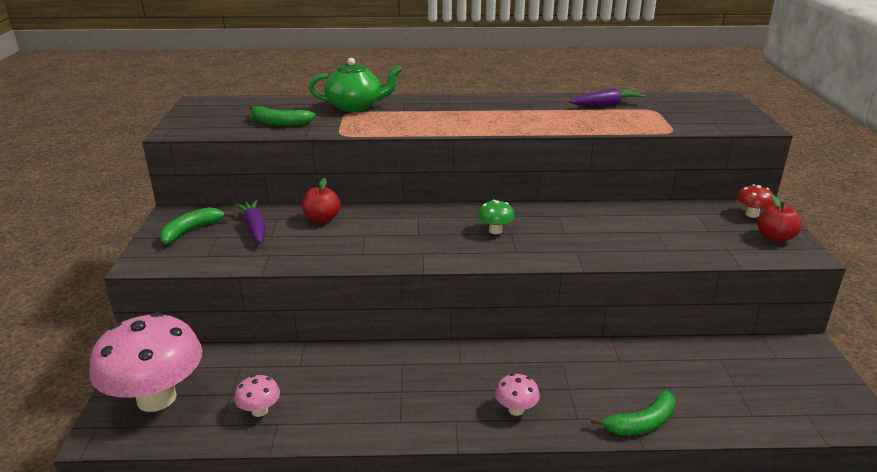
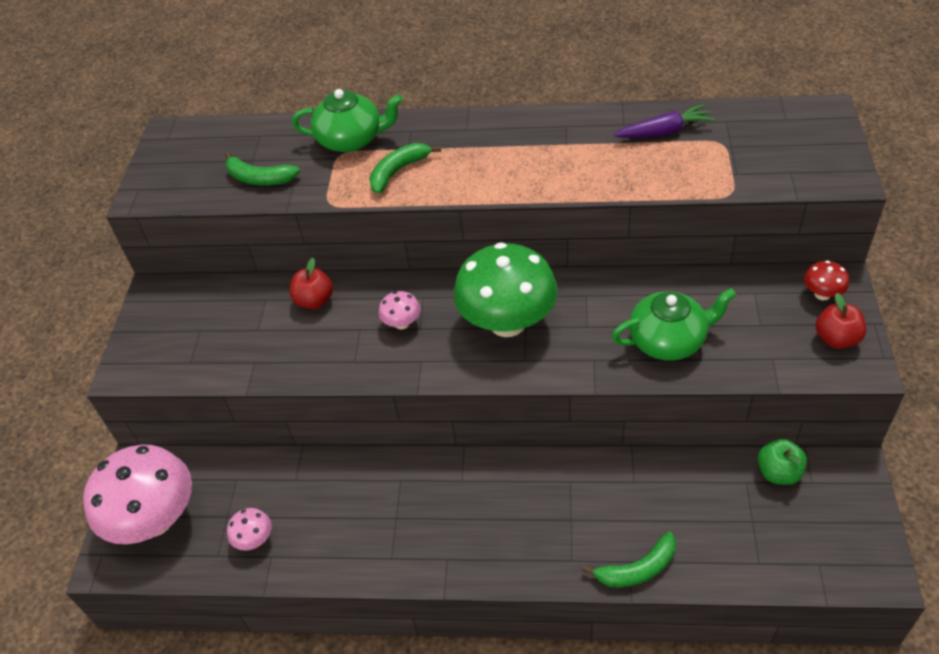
camera: 10 degrees right, 20 degrees up
green banana [160,207,234,244] -> green banana moved to [369,143,441,194]
purple carrot [234,200,265,244] -> none
green mushroom [478,199,515,234] -> green mushroom [453,242,558,337], size x2.38
pink mushroom [495,374,540,416] -> pink mushroom moved to [378,291,421,330]
none -> green teapot [611,288,736,361]
none -> green apple [758,439,807,485]

